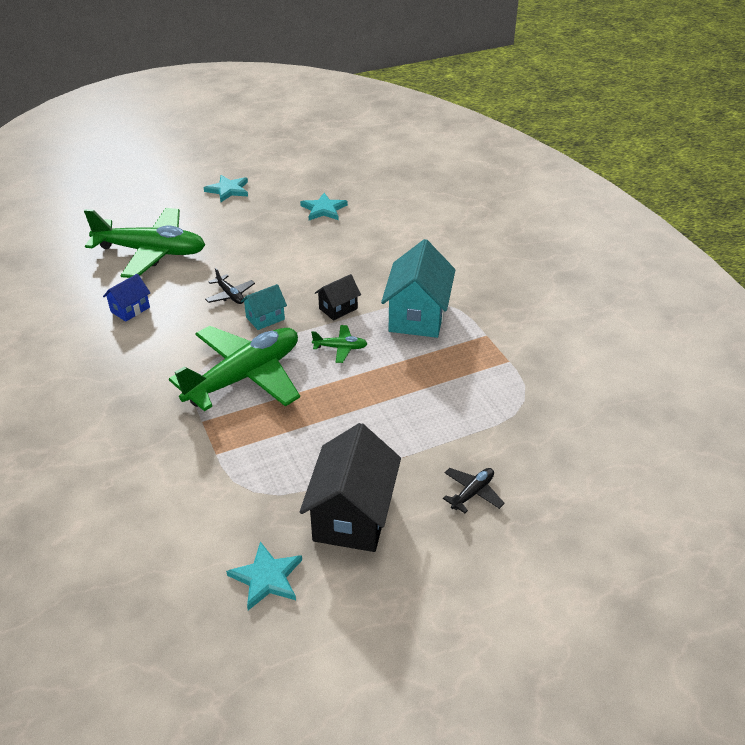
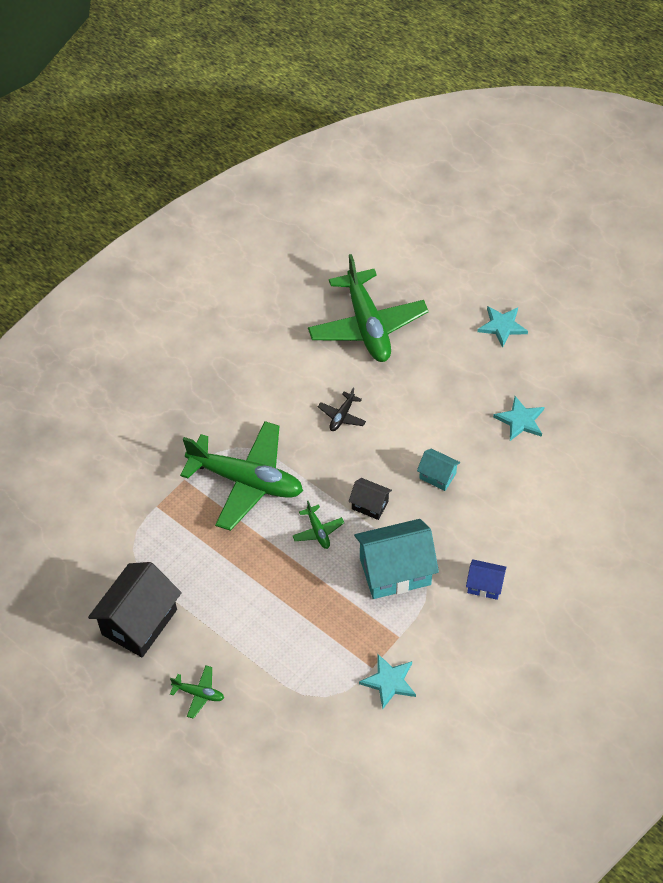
camera: 65 degrees right, 15 degrees up
blue house [103,274,150,322] -> blue house moved to [466,559,506,600]
turquoise star [226,541,302,610] -> turquoise star moved to [359,653,416,710]
turquoise house [241,284,287,330] -> turquoise house moved to [417,448,461,491]
black house [300,423,401,552] -> black house turned 45 degrees counterclockwise [88,562,182,657]
black plane [443,468,505,513] -> green plane [170,666,224,719]

